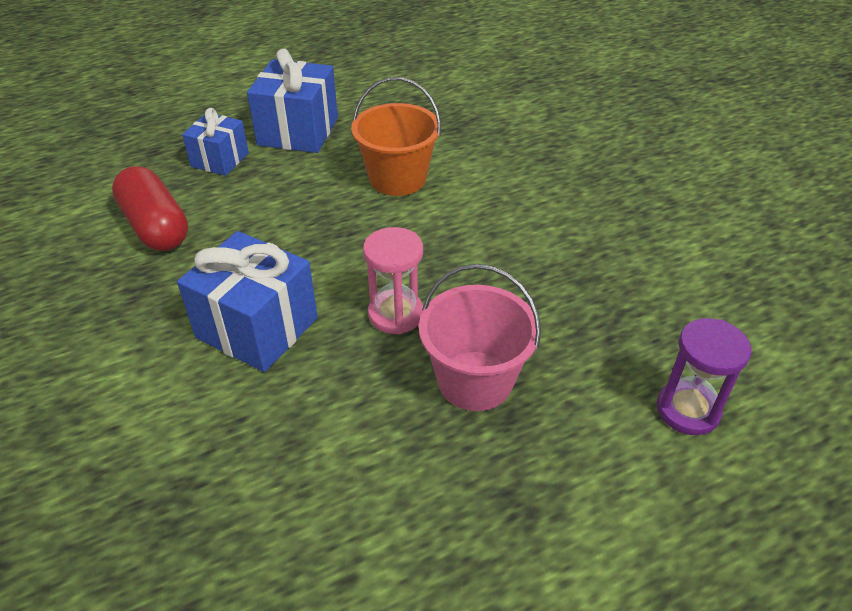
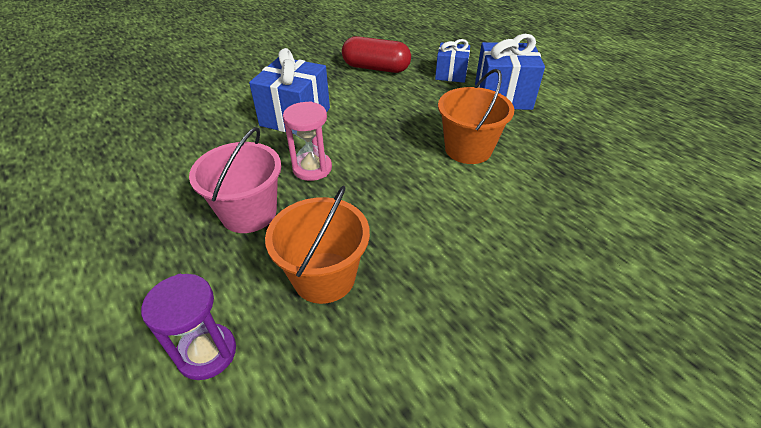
camera: 80 degrees right, 0 degrees up
red capsule [112,166,188,251] -> red capsule turned 60 degrees clockwise [342,36,411,73]
none -> orange bucket [265,185,370,304]

